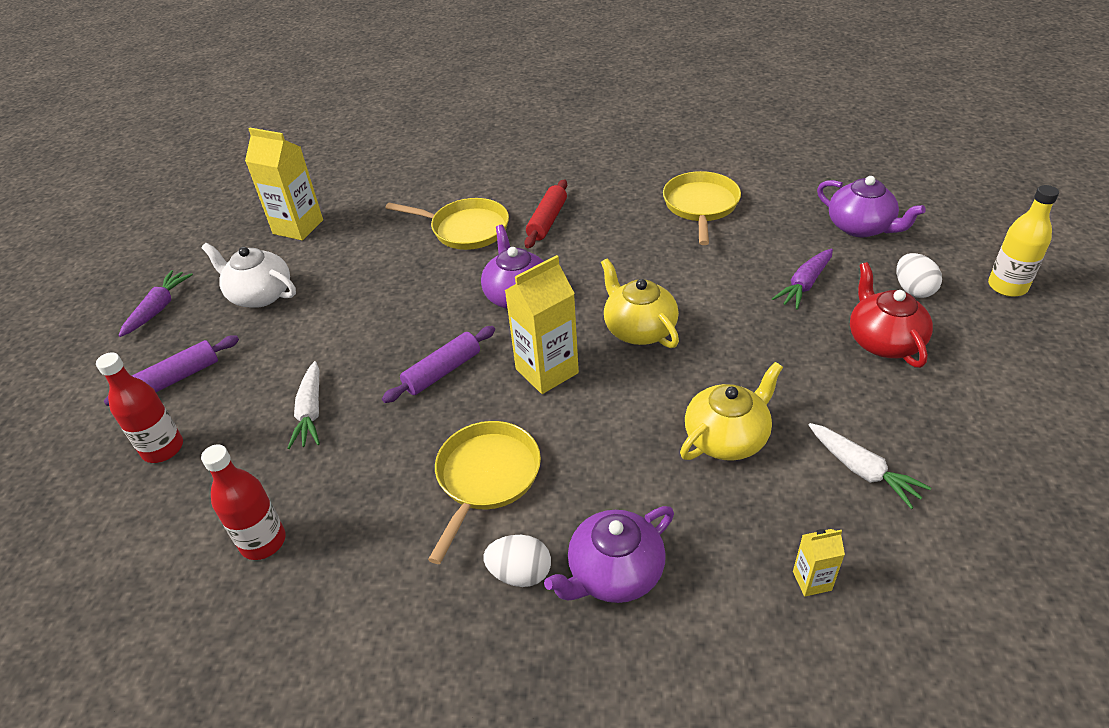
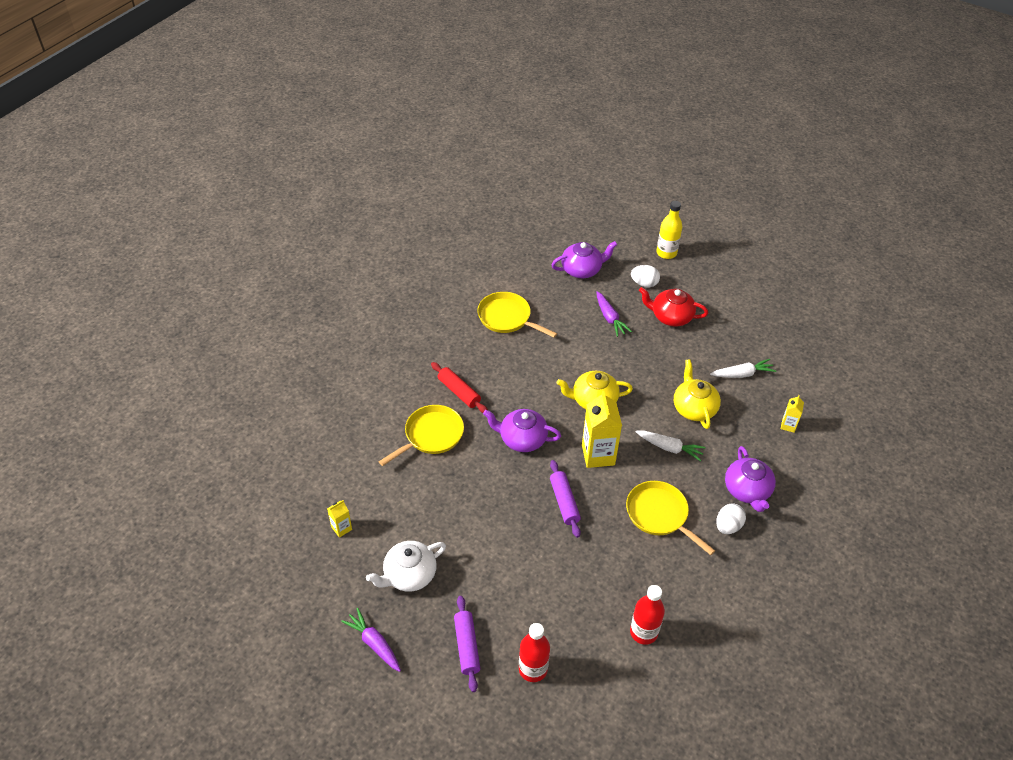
camera: 65 degrees left, 5 degrees up
yellow carton [245,128,323,241] -> yellow carton [327,500,352,538], size x0.50
white carrot [287,361,320,449] -> white carrot moved to [636,430,706,461]

